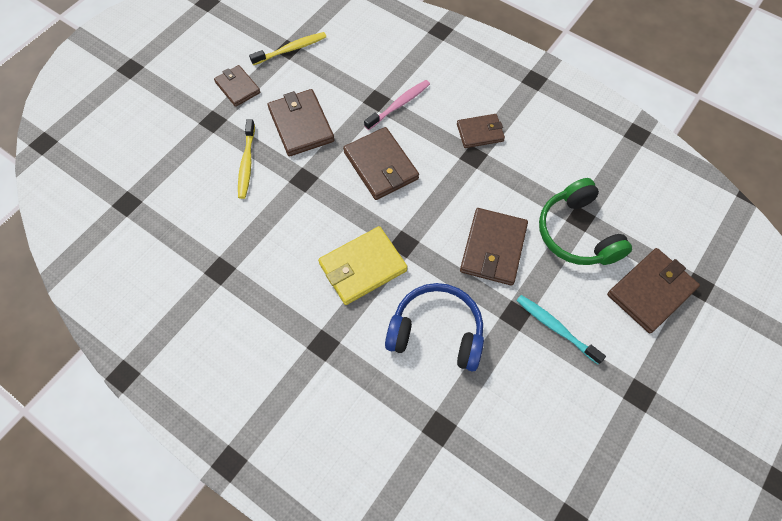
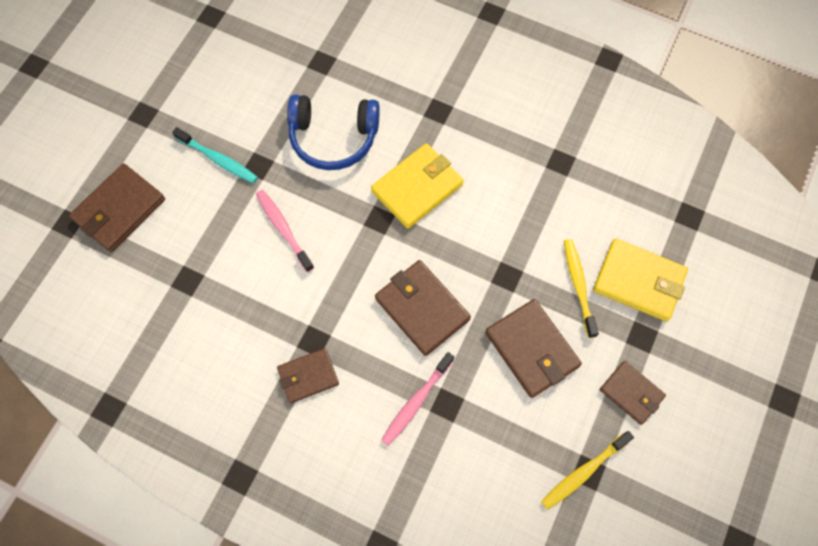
camera: 170 degrees right, 5 degrees up
brown wallet [460,208,528,285] -> pink toothbrush [256,190,314,272]
green headphones [539,178,632,265] -> none
none -> yellow wallet [593,239,688,322]

